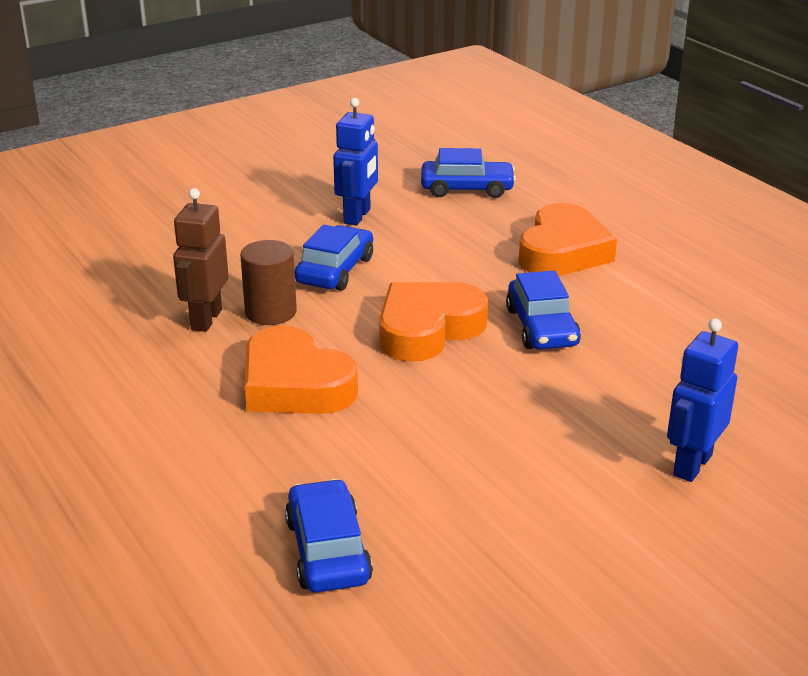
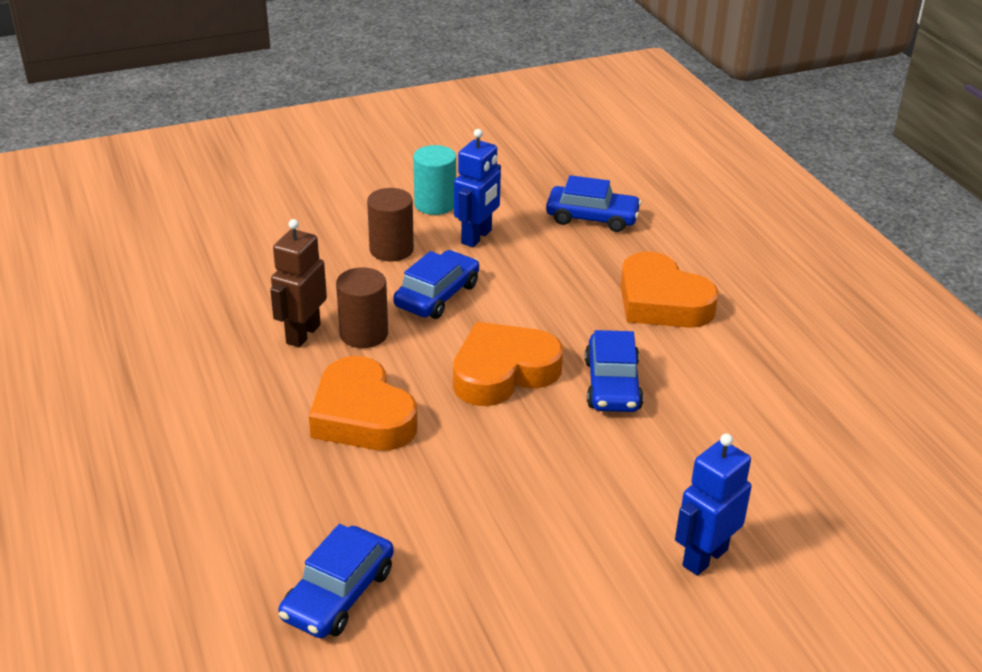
camera: 10 degrees right, 5 degrees up
blue car [285,479,373,592] -> blue car turned 150 degrees counterclockwise [278,524,394,638]
orange heart [519,203,617,276] -> orange heart turned 105 degrees clockwise [621,251,719,328]
none -> brown cylinder [367,188,414,262]
none -> turquoise cylinder [413,145,456,215]

